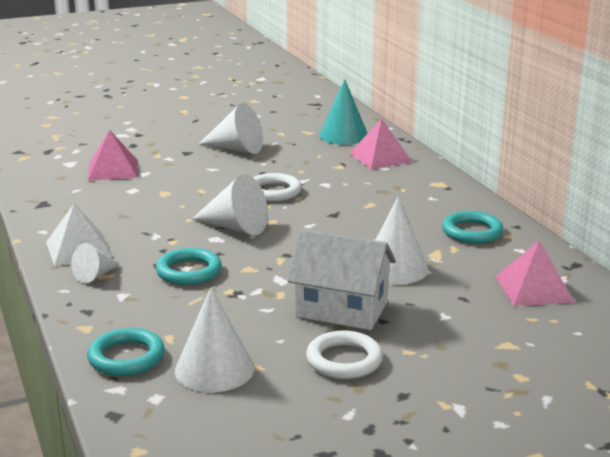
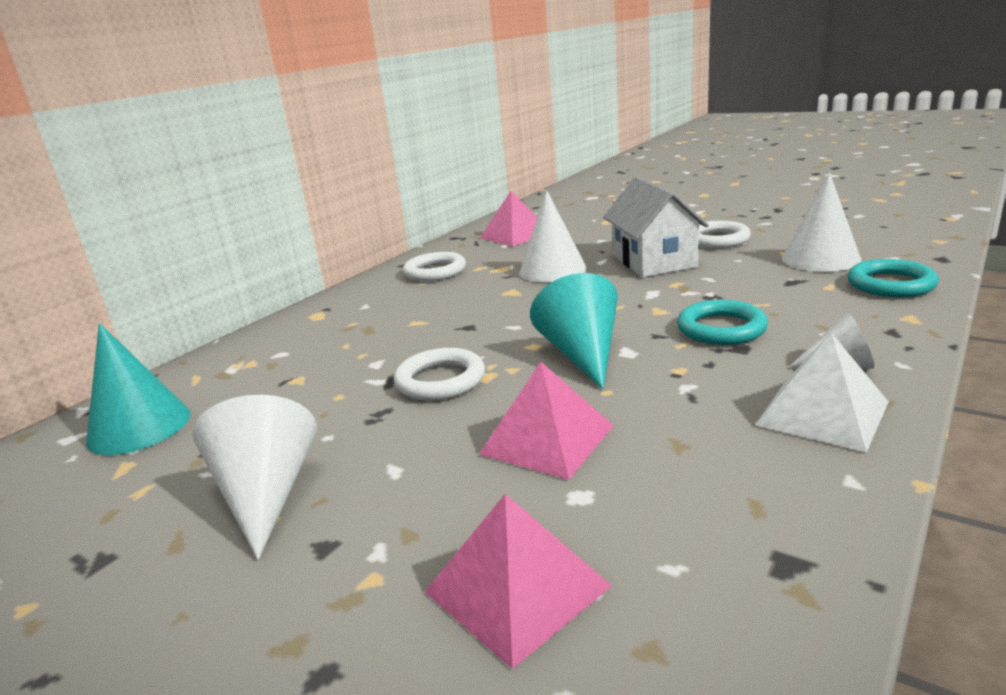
camera: 120 degrees left, 0 degrees up
white cone [192,174,268,235] -> turquoise cone [530,273,618,389]
pink pyramid [349,119,412,169] -> pink pyramid moved to [479,361,614,480]
turquoise ring [442,211,503,244] -> white ring [403,252,466,281]

